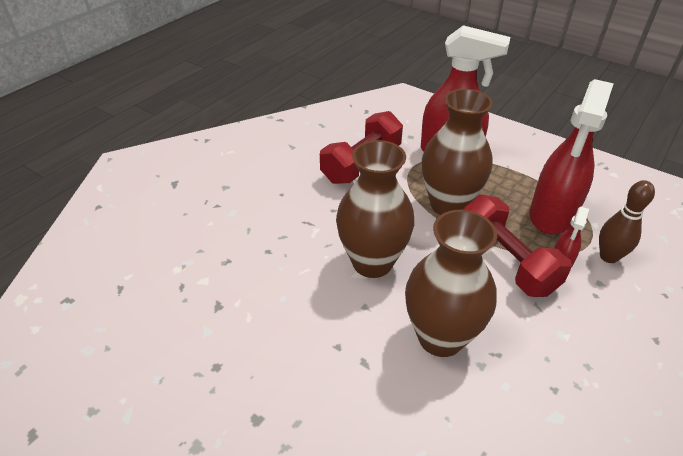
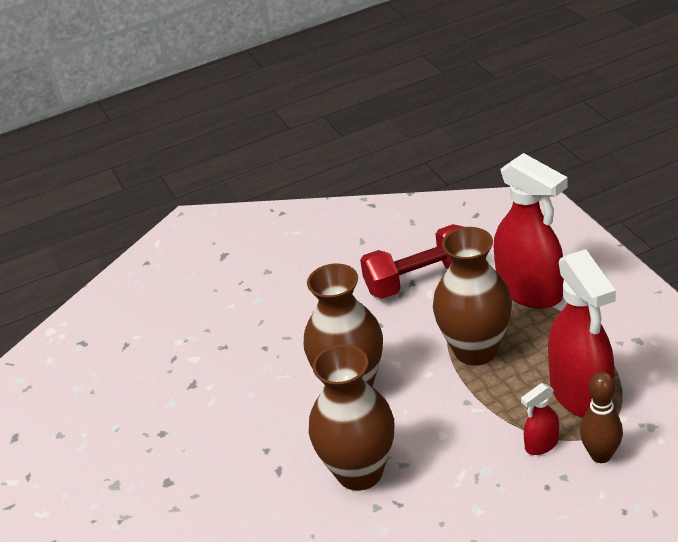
camera: 35 degrees right, 5 degrees down
red dumbbell [463,195,572,297] -> none
red spray bottle [530,79,614,235] -> red spray bottle turned 75 degrees counterclockwise [548,249,616,418]

